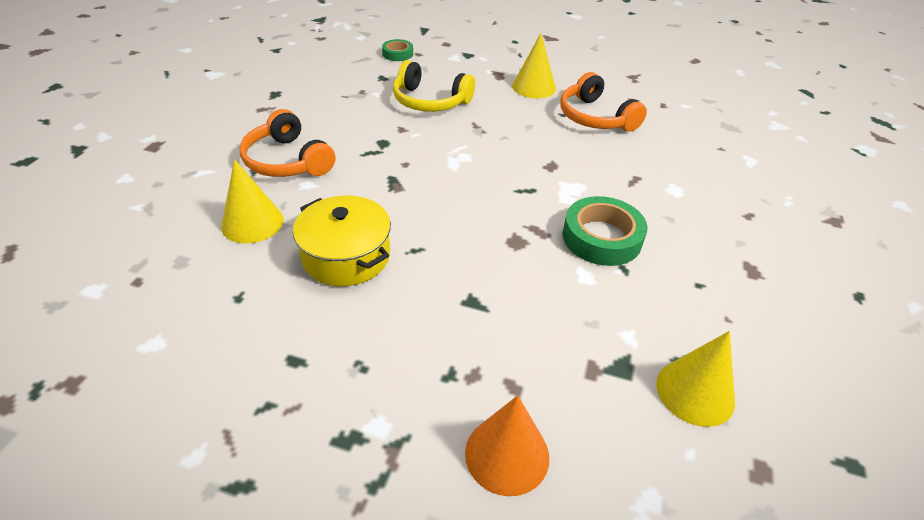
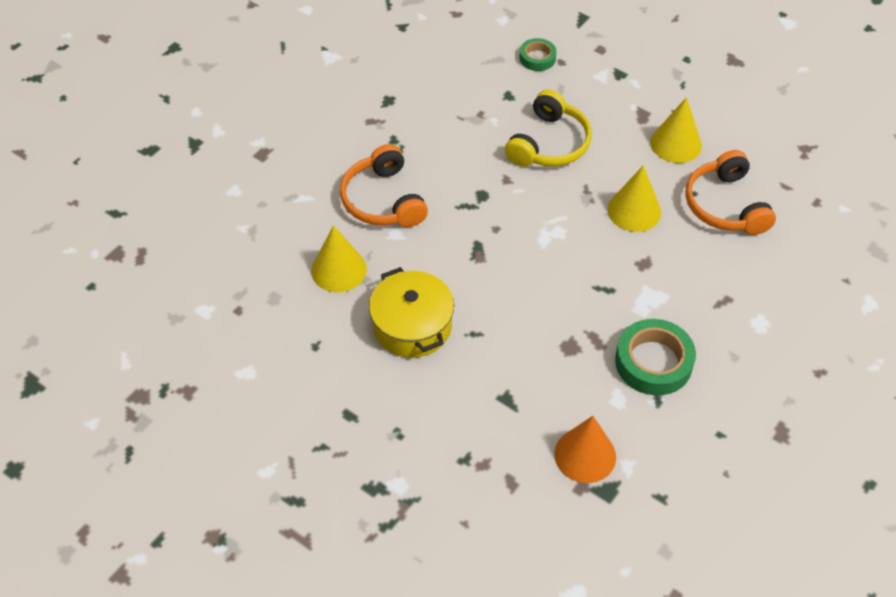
camera: 20 degrees right, 10 degrees up
yellow headphones [393,60,475,112] -> yellow headphones turned 105 degrees counterclockwise [505,90,592,167]
orange cone [465,395,549,496] -> orange cone moved to [554,416,616,483]
yellow cone [656,331,735,427] -> yellow cone moved to [608,165,661,232]

